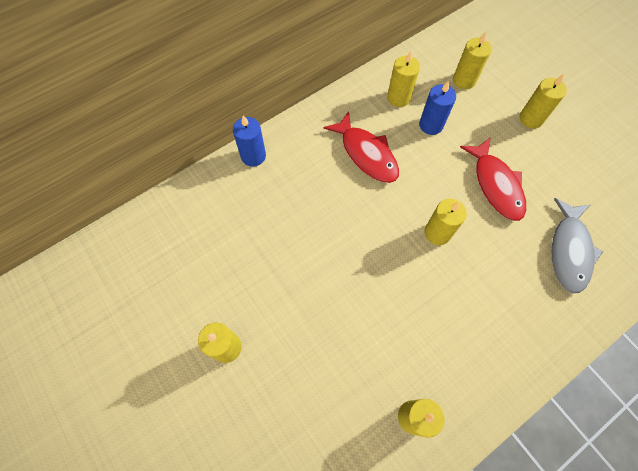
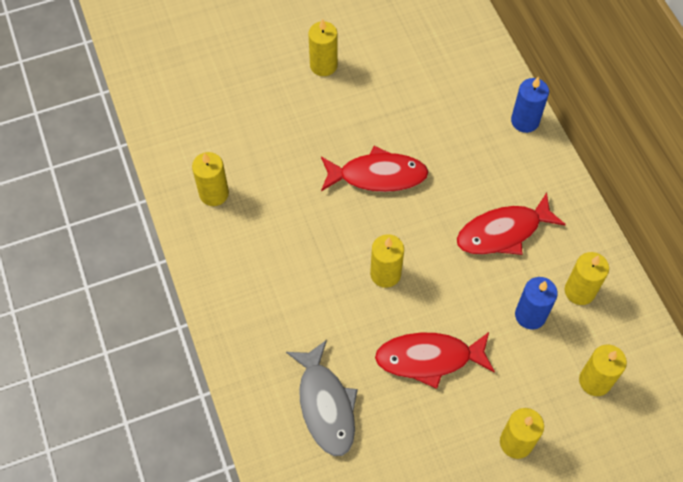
camera: 105 degrees right, 5 degrees down
grey fish [551,198,603,294] -> grey fish turned 135 degrees counterclockwise [286,340,358,456]
none -> red fish [321,146,428,192]

